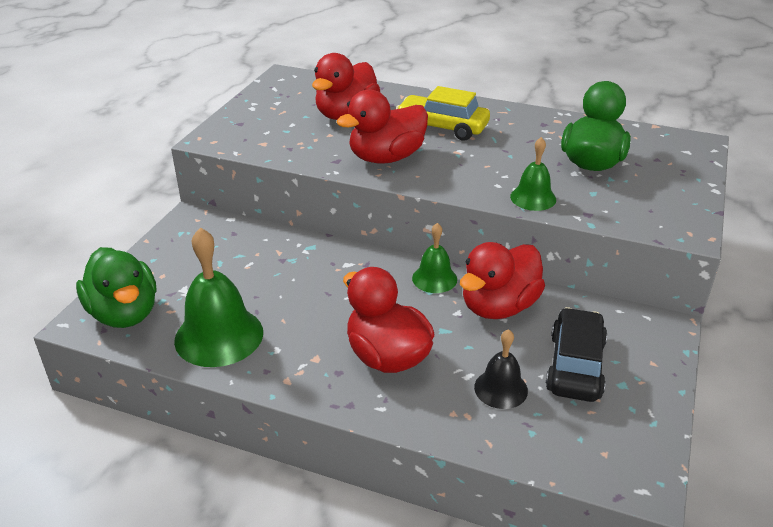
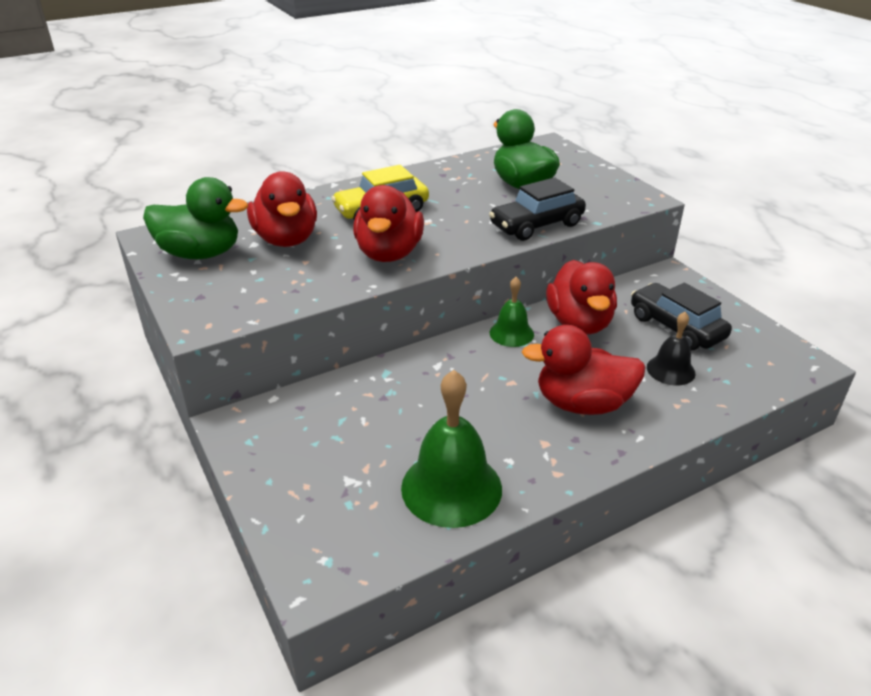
camera: 50 degrees left, 0 degrees up
green duck [76,247,156,328] -> green duck moved to [143,177,248,259]
green bell [510,137,556,211] -> black car [489,177,586,241]

